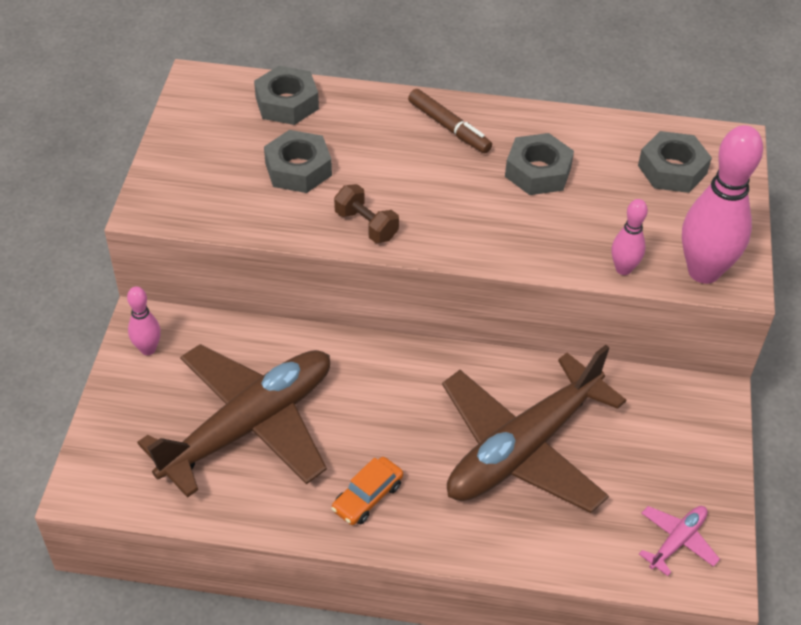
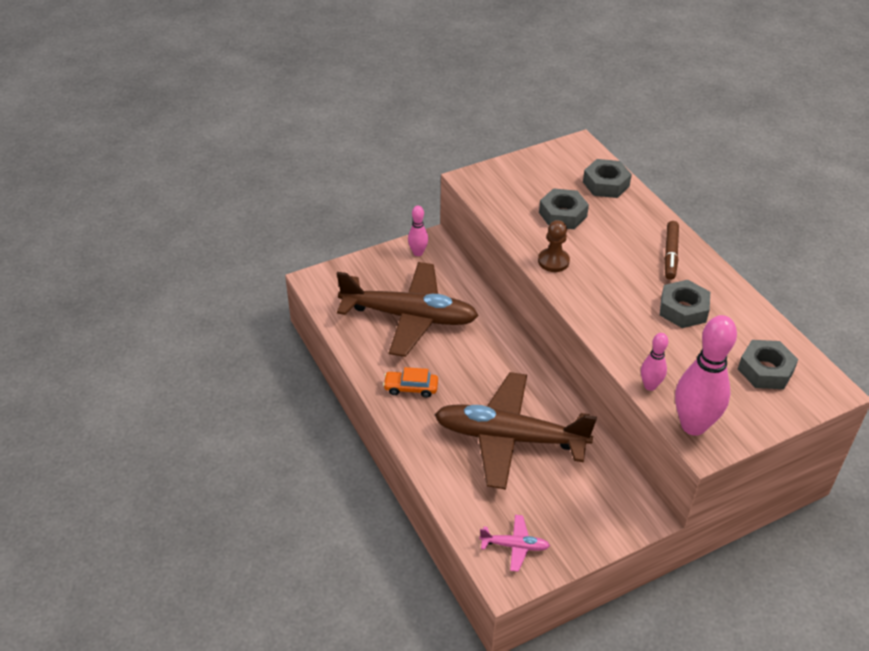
camera: 55 degrees right, 5 degrees down
brown dumbbell [334,184,399,243] -> brown pawn [538,220,570,272]

